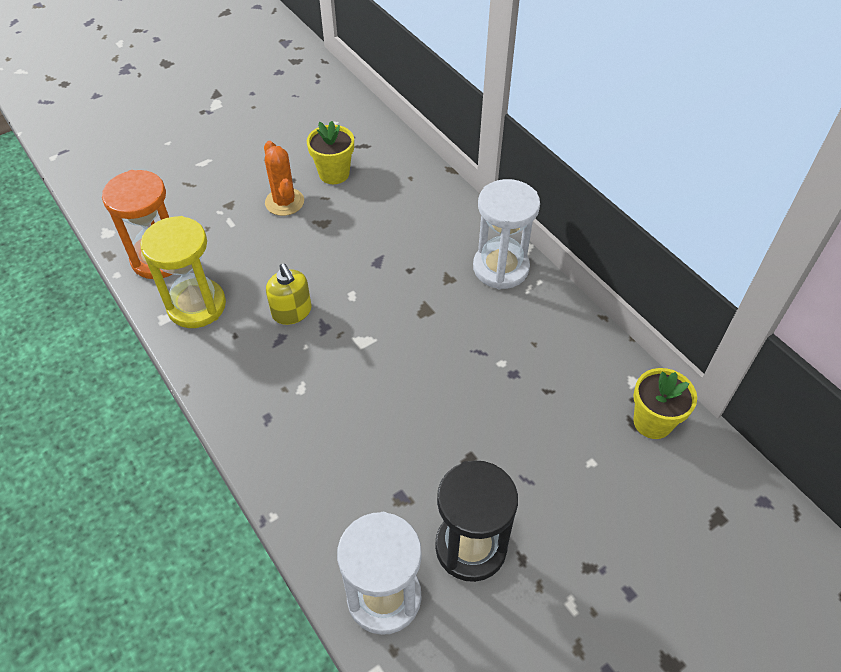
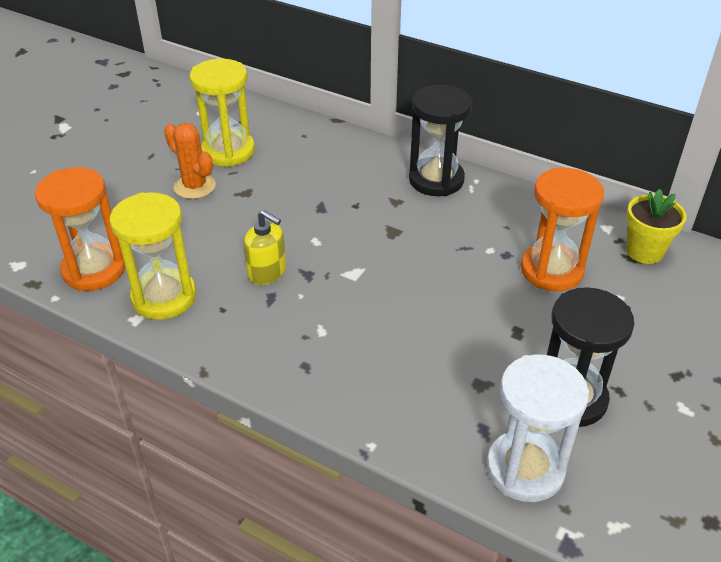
camera: 25 degrees left, 10 degrees down
yellow flower pot [307,121,354,184] -> yellow hourglass [189,59,255,167]
white hourglass [473,179,540,289] -> black hourglass [409,85,472,196]
none -> orange hourglass [521,168,604,291]

